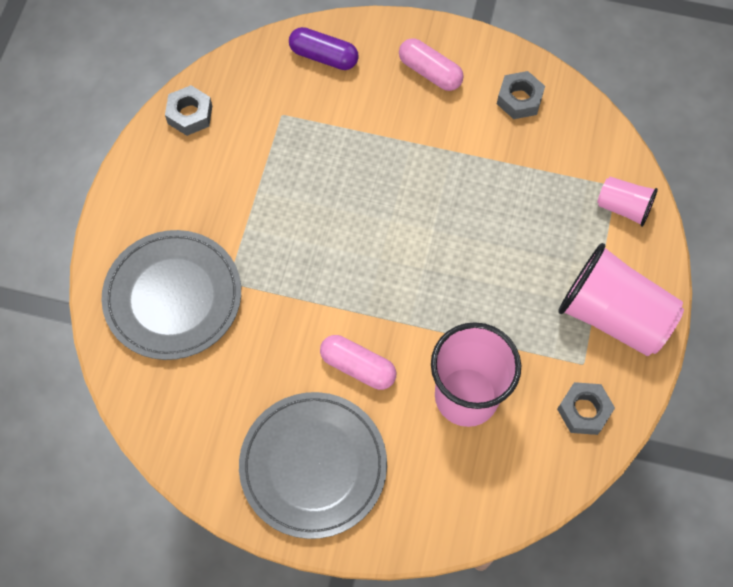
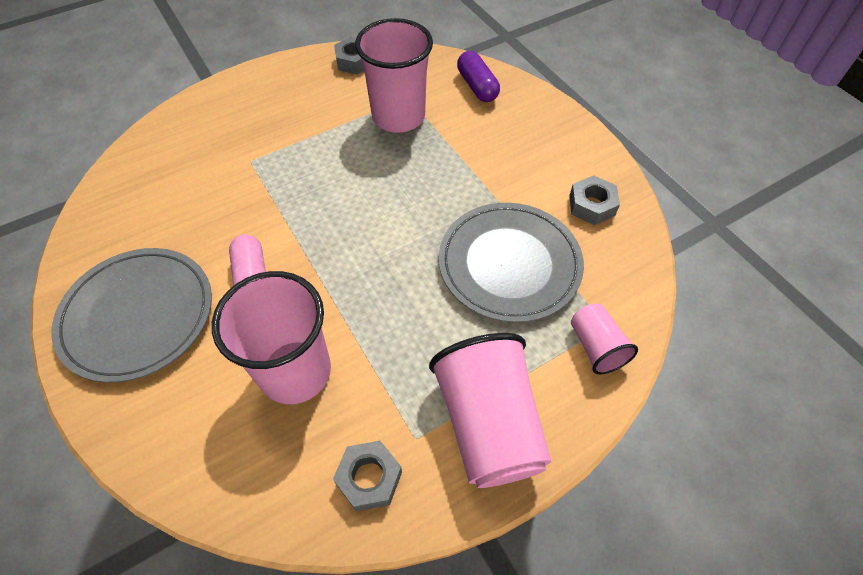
camera: 45 degrees right, 10 degrees down
grey plate [102,230,241,360] -> grey plate moved to [439,203,584,323]
pink capsule [399,38,464,91] -> none
none -> pink cup [355,18,433,133]

